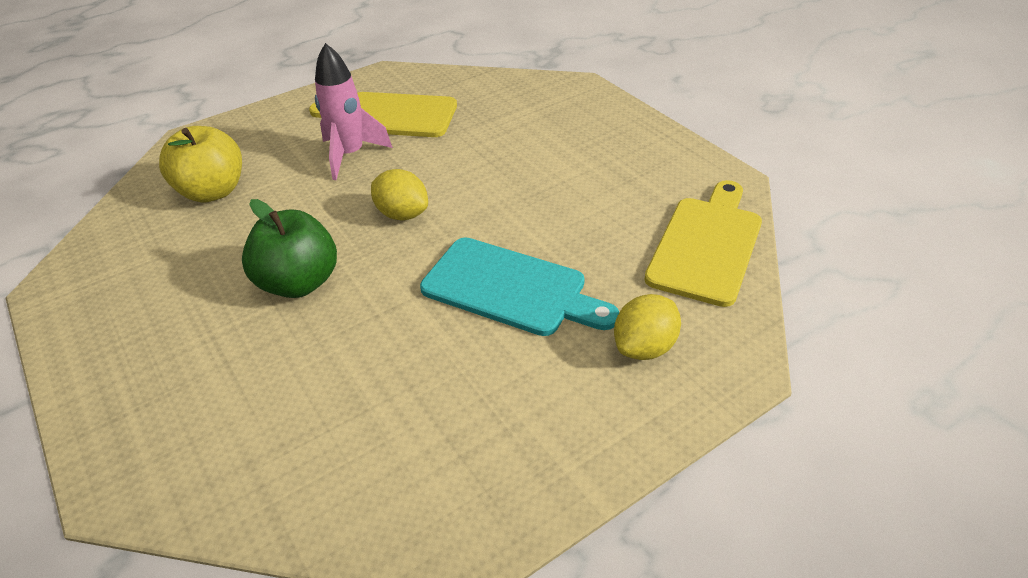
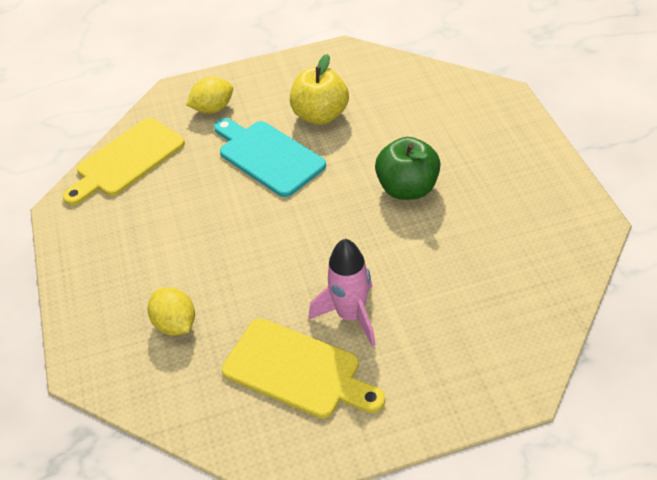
camera: 160 degrees left, 5 degrees up
yellow apple [159,126,242,203] -> yellow apple moved to [290,54,349,125]
yellow lemon [371,169,428,220] -> yellow lemon moved to [148,288,195,335]

